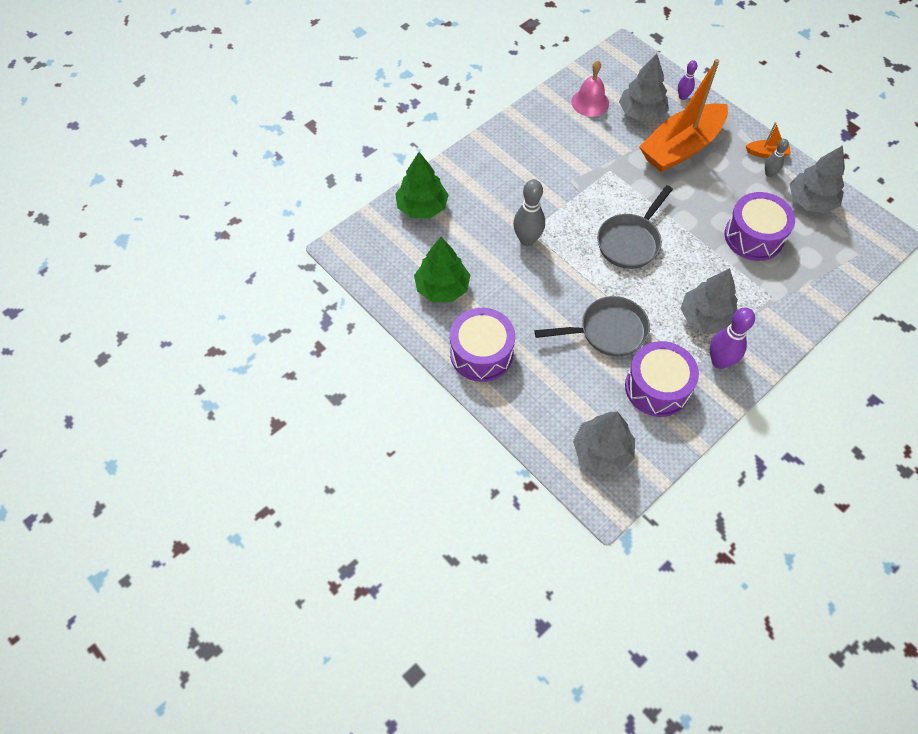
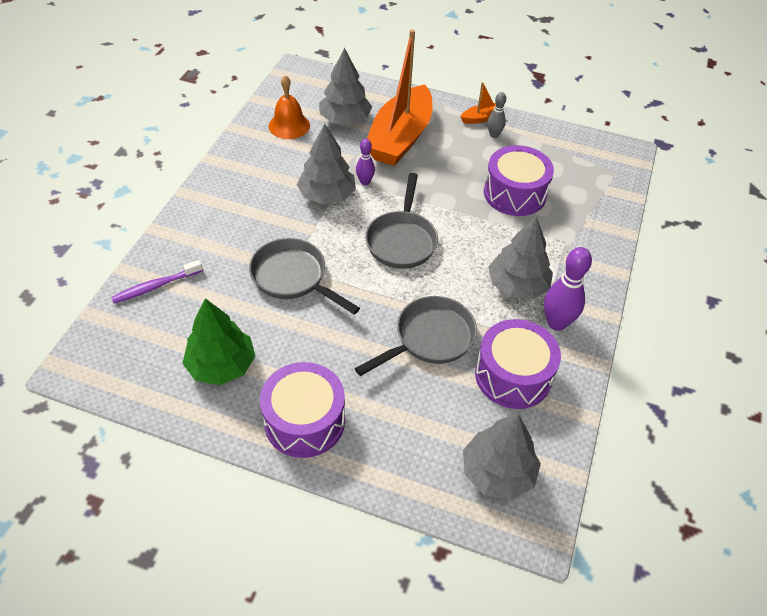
camera: 30 degrees left, 10 degrees down
green tree [395,152,449,219] -> purple toothbrush [111,260,203,304]
grey bowling pin [513,179,545,246] -> grey pan [249,238,360,314]
pink bell [571,61,609,117] -> orange bell [269,75,310,139]
purple bowling pin [678,60,697,100] -> purple bowling pin moved to [356,139,375,185]
grey tree [790,145,845,213] -> grey tree moved to [297,124,356,204]

